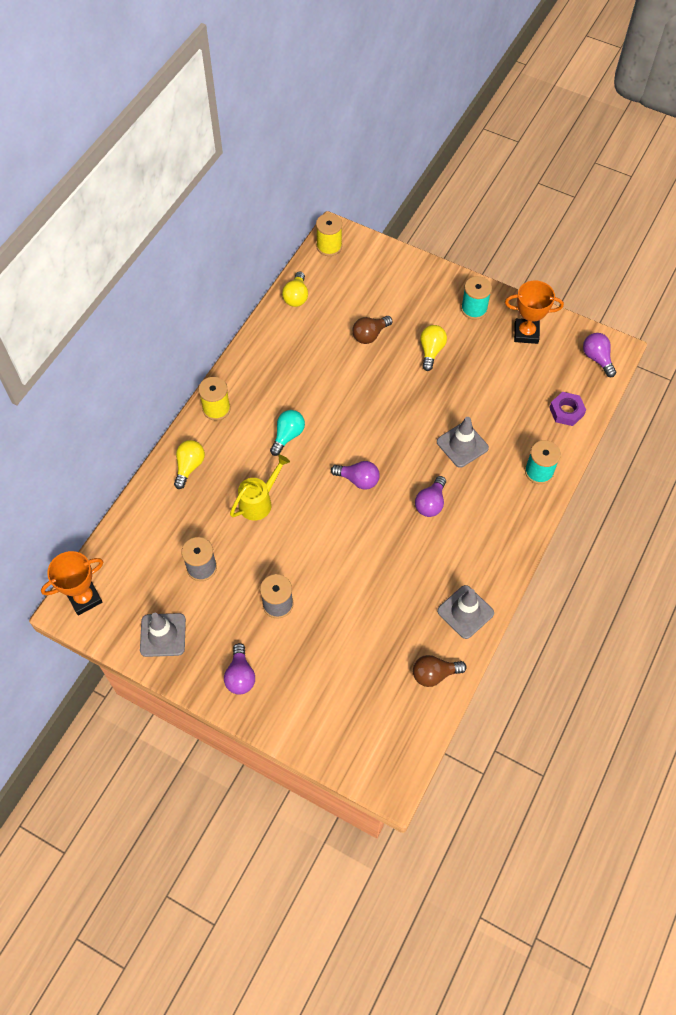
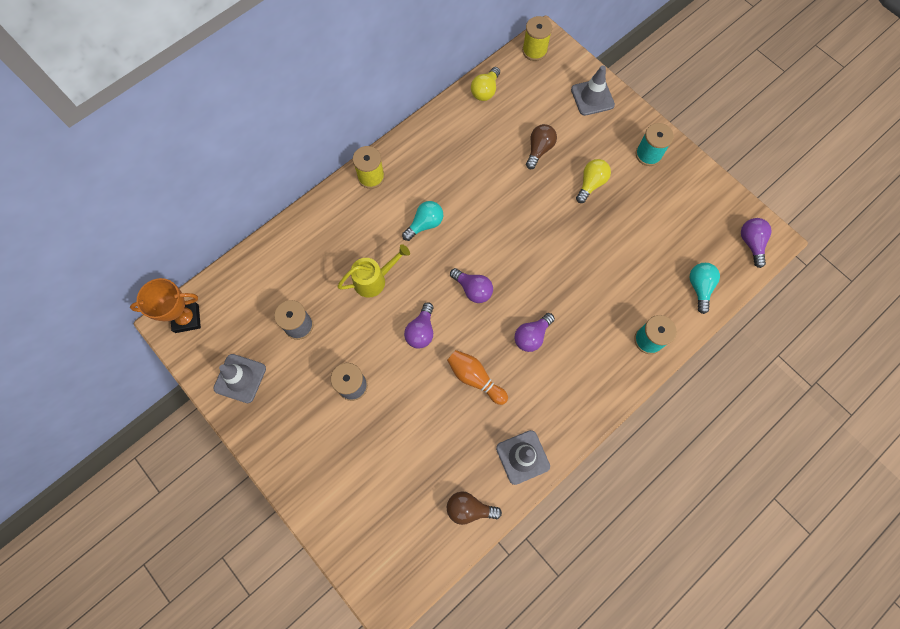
camera: 20 degrees right, 10 degrees up
yellow light bulb [174,440,205,489] -> none
purple light bulb [224,643,255,695] -> purple light bulb moved to [404,302,433,349]
brown light bulb [353,316,393,344] -> brown light bulb turned 135 degrees clockwise [526,124,557,169]
grey traffic cone [437,417,489,468] -> grey traffic cone moved to [571,66,615,116]
orange trophy [505,281,564,344] -> none
purple nut [549,392,586,426] -> turquoise light bulb [689,263,720,314]
none -> orange bowling pin [447,350,508,405]

